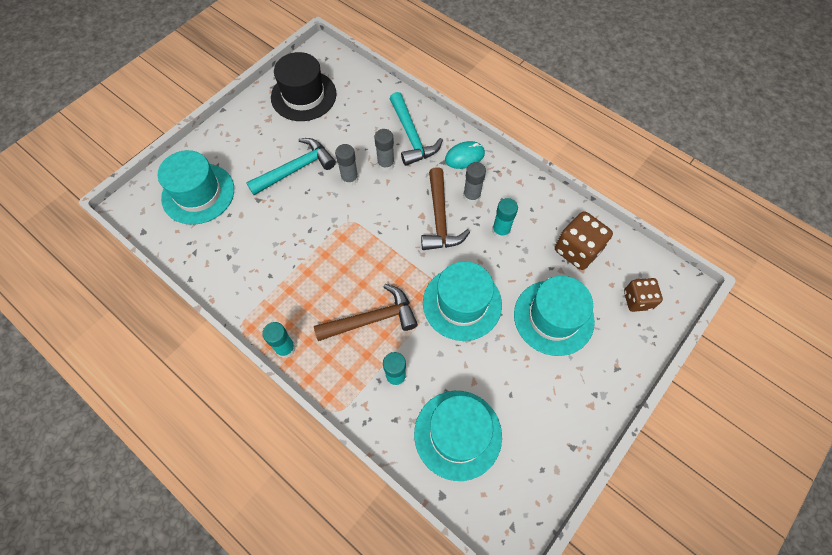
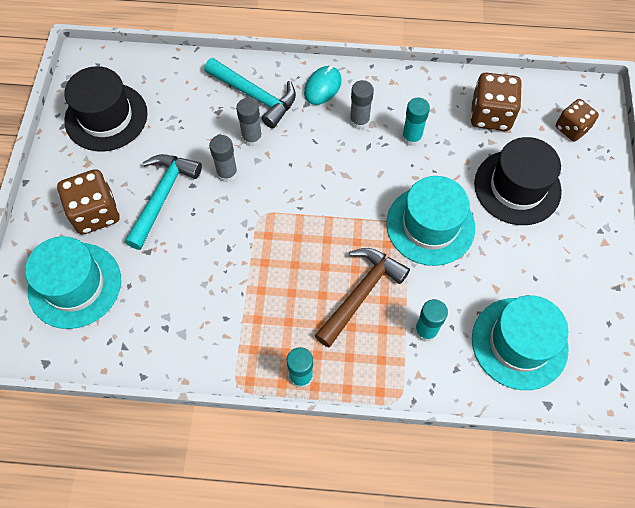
camera: 35 degrees left, 0 degrees up
brown hammer [421,167,470,250] -> none
turquoise hat [514,276,595,356] -> black hat [474,137,562,225]
none -> brown dice [57,169,119,234]

